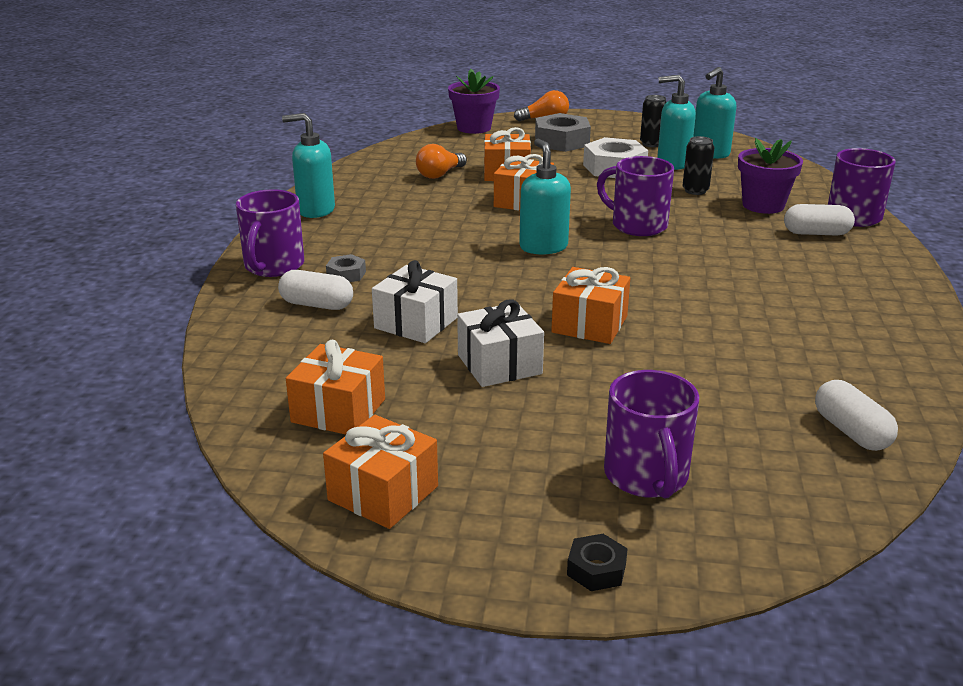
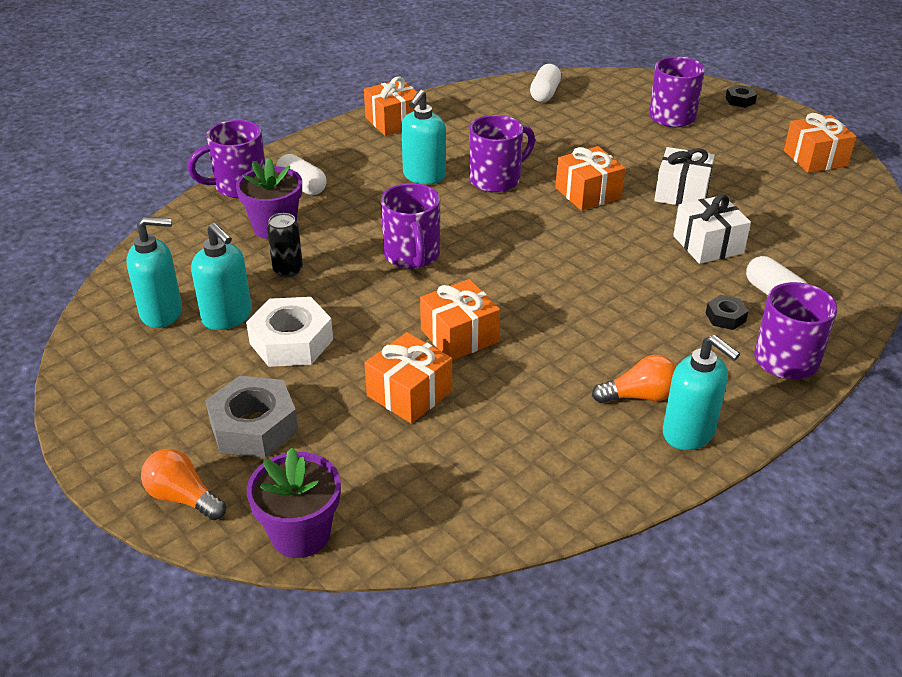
camera: 140 degrees left, 10 degrees up
orange gift [286,340,385,435] -> orange gift moved to [364,77,420,136]
grey nut [326,254,366,282] -> black nut [706,295,749,330]
orange light bulb [416,144,467,179] -> orange light bulb moved to [592,355,677,403]
turquoise soap dispenser [519,138,571,255] -> turquoise soap dispenser moved to [401,90,446,184]
black can [640,95,667,147] -> none
none -> purple mug [469,115,535,193]

